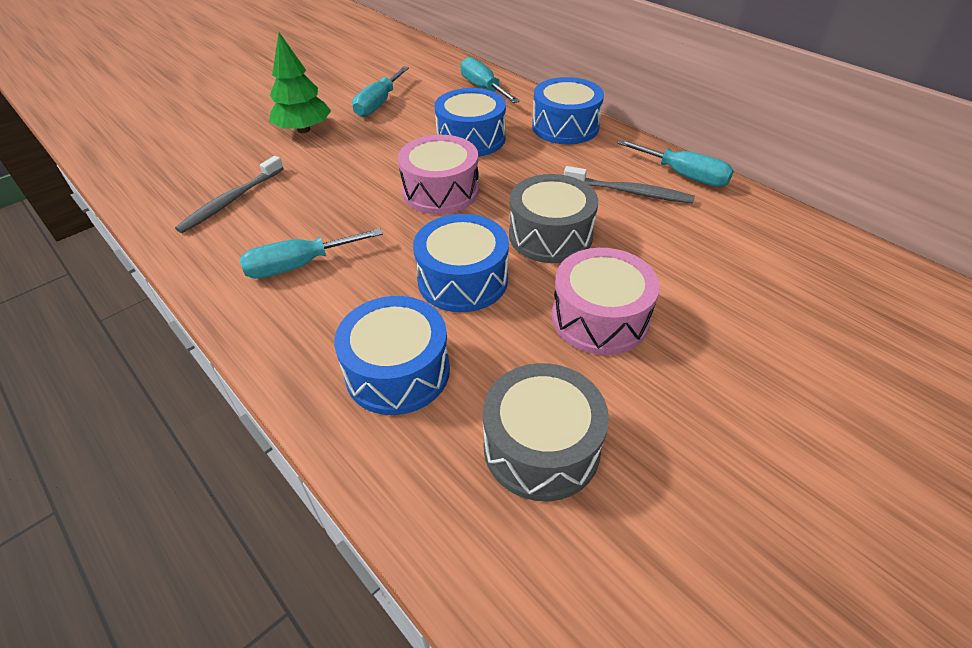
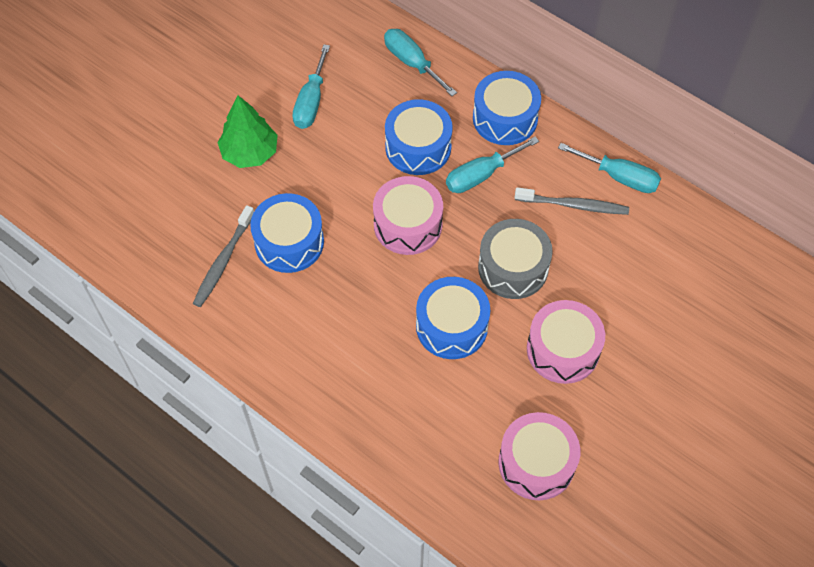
camera: 10 degrees left, 15 degrees up
turquoise screwdriver [240,228,383,279] -> turquoise screwdriver moved to [446,137,539,193]
blue drum [334,296,450,415] -> blue drum moved to [250,193,324,273]
grey drum [483,363,609,501] -> pink drum [498,412,580,500]

